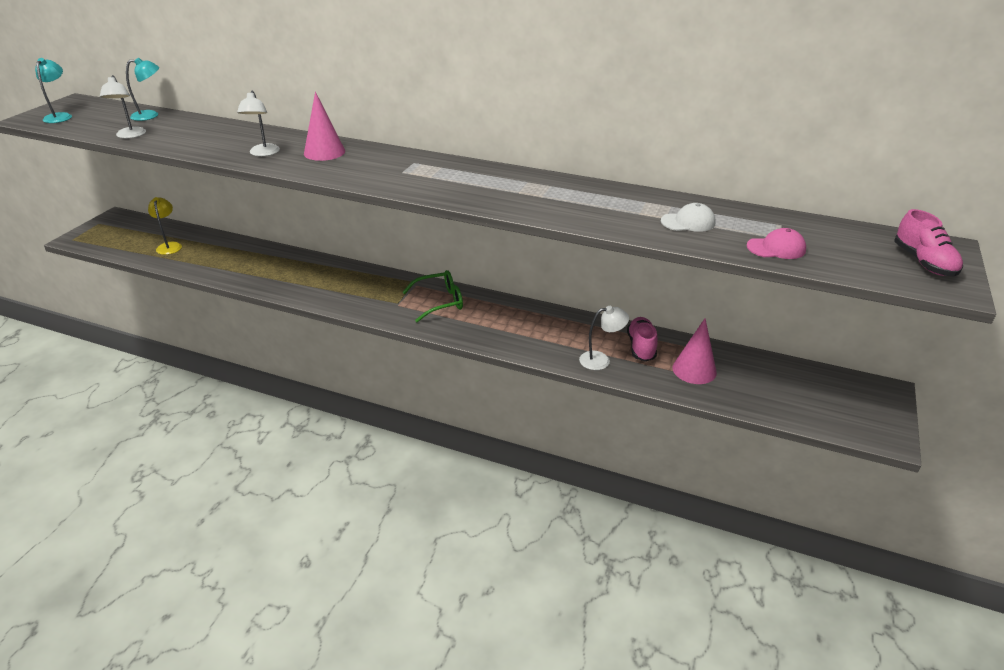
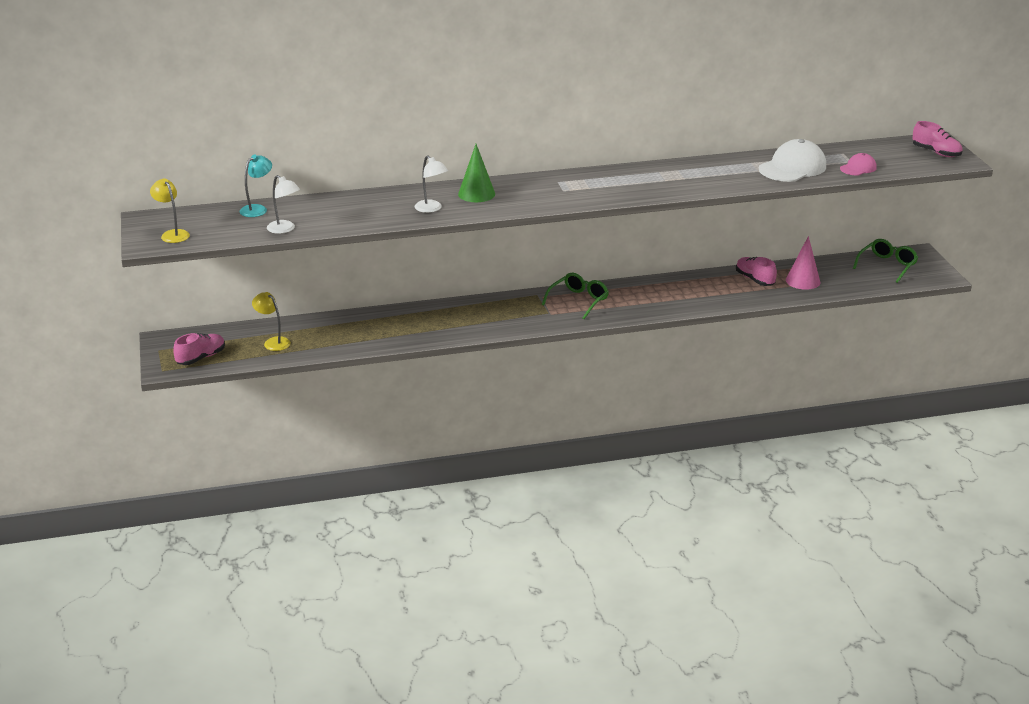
camera: 35 degrees left, 5 degrees down
turquoise lamp [35,58,72,123] -> yellow lamp [150,178,190,243]
pink cone [304,92,345,161] -> green cone [458,144,495,202]
white lamp [579,306,629,370] -> none
white cap [661,203,716,232] -> white cap [759,139,826,182], size x1.88
none -> pink shoe [173,333,225,365]
none -> green glasses [853,239,919,283]

